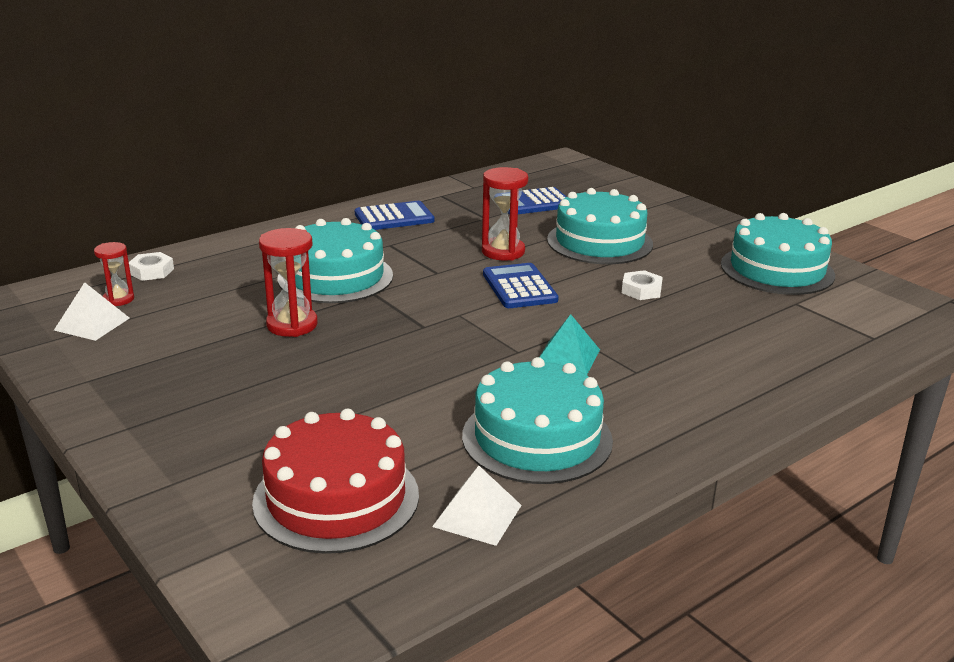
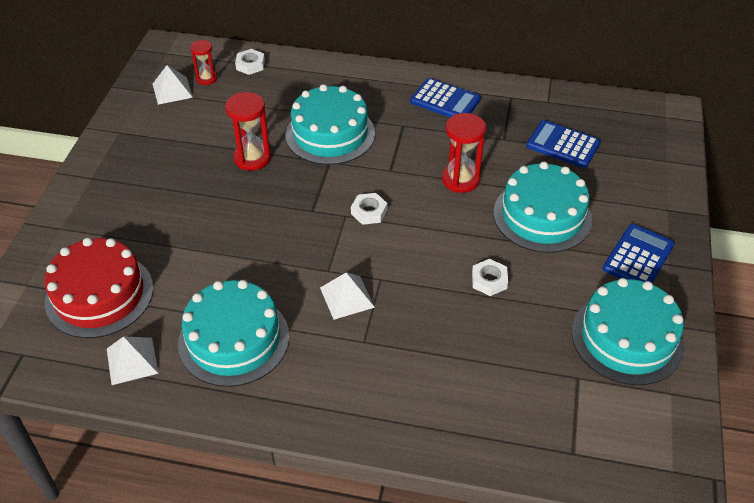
camera: 50 degrees right, 20 degrees up
blue calculator [483,263,559,308] -> blue calculator moved to [603,224,675,283]
turquoise pyramid [539,314,600,375] -> white pyramid [320,272,375,320]
none -> white nut [351,193,387,225]

